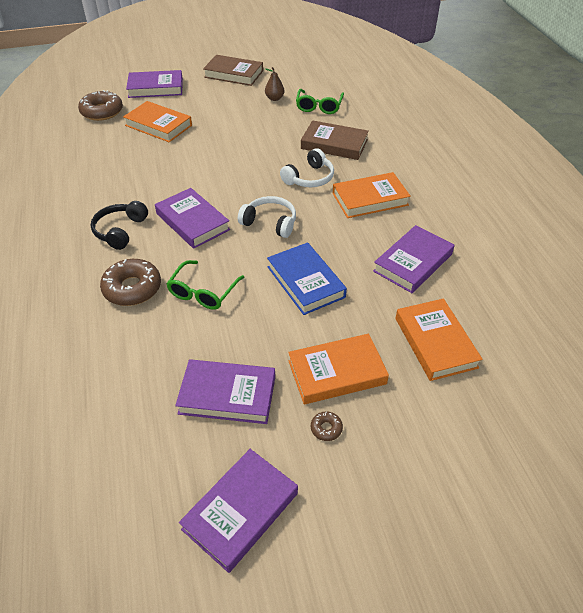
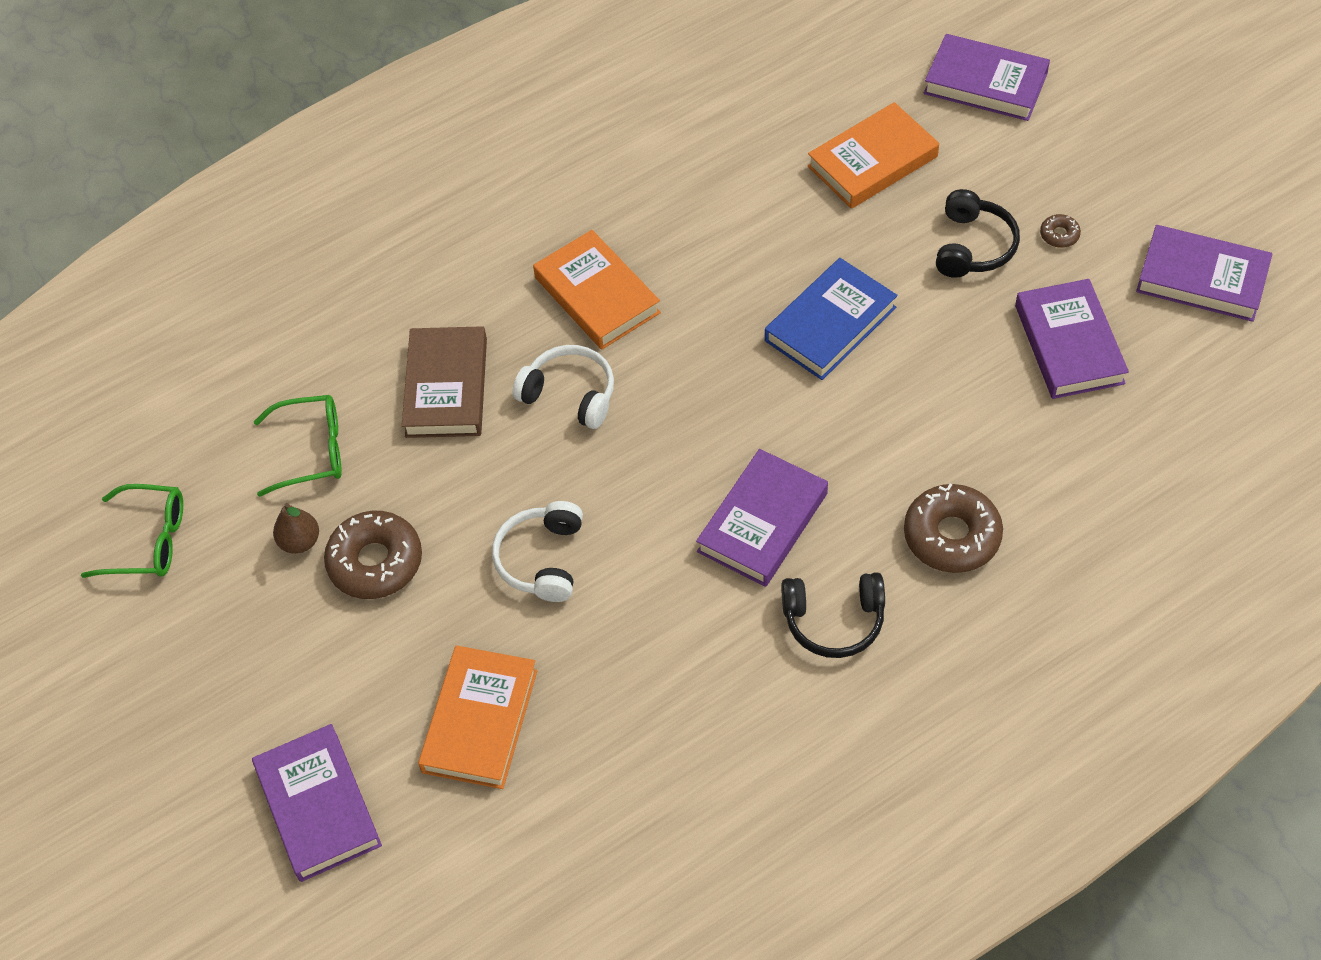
camera: 105 degrees left, 10 degrees up
brown donut [78,90,123,121] -> brown donut moved to [324,511,422,599]
green glasses [166,260,244,310] -> green glasses moved to [81,484,183,578]
brown book [203,55,263,86] -> none
white headphones [238,196,296,238] -> white headphones moved to [492,501,583,602]
orange book [288,334,389,404] -> black headphones [936,189,1020,278]
purple book [373,225,454,293] -> purple book moved to [924,34,1050,121]

